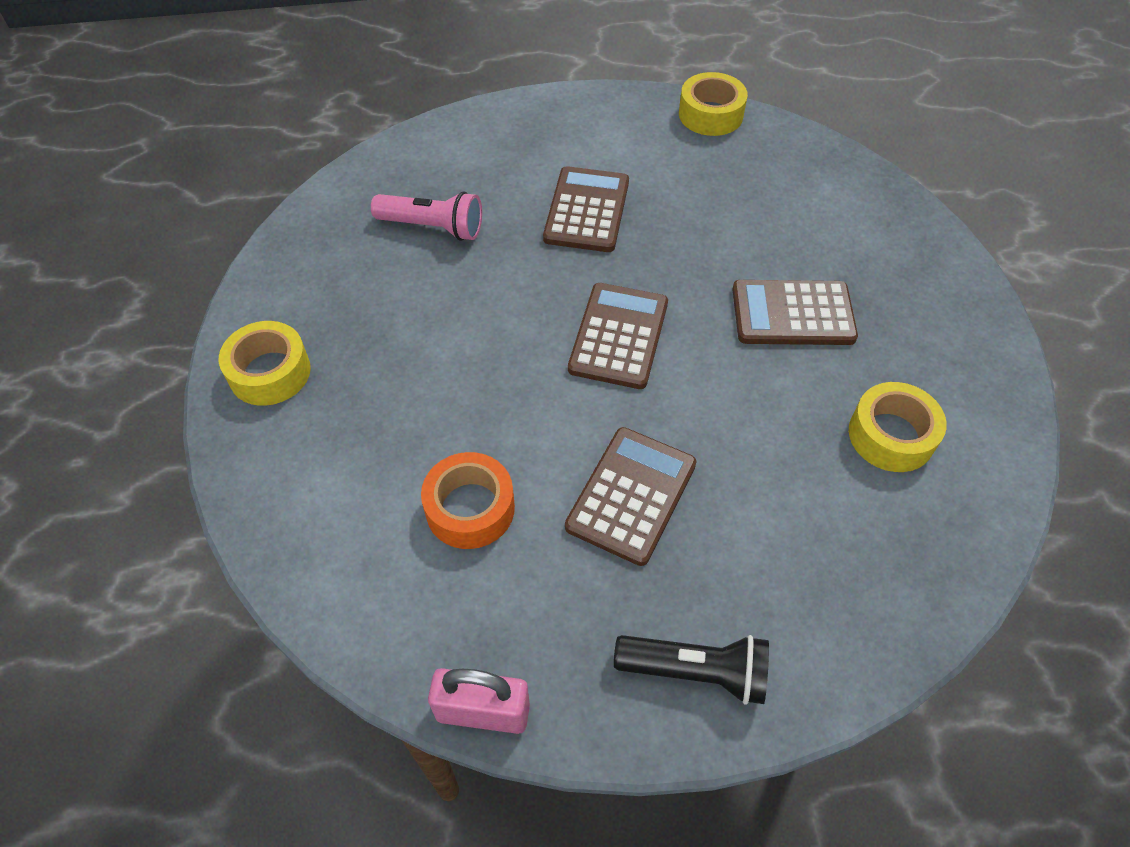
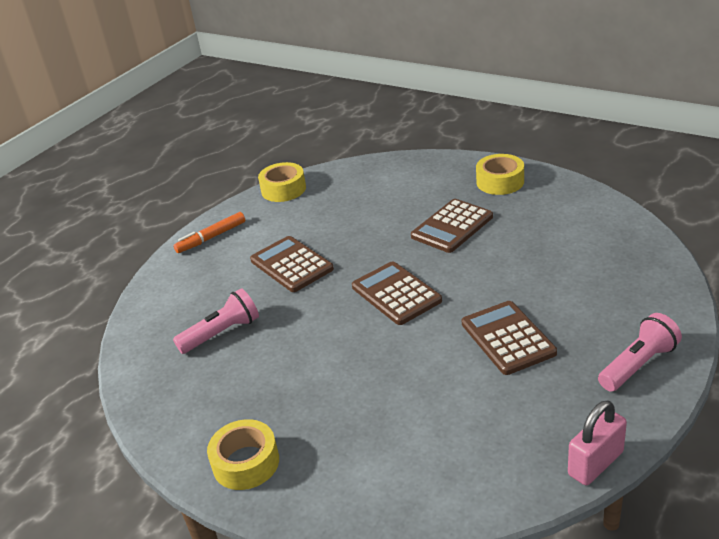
camera: 45 degrees left, 20 degrees down
orange tape [421,452,515,549] -> none
black flashlight [614,635,769,705] -> pink flashlight [598,313,682,392]
yellow tape [849,382,947,472] -> yellow tape moved to [476,154,524,195]
none -> orange marker [173,212,245,253]

